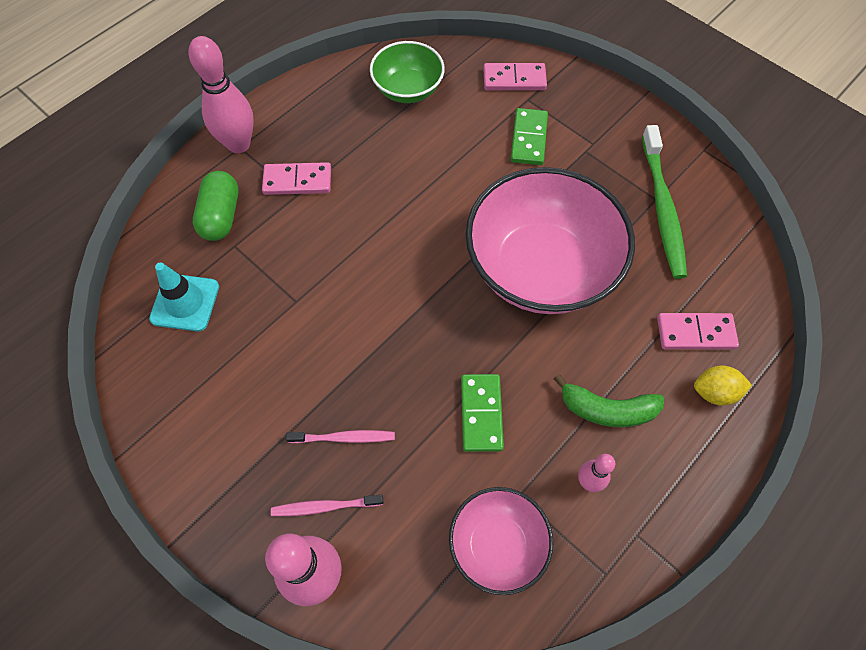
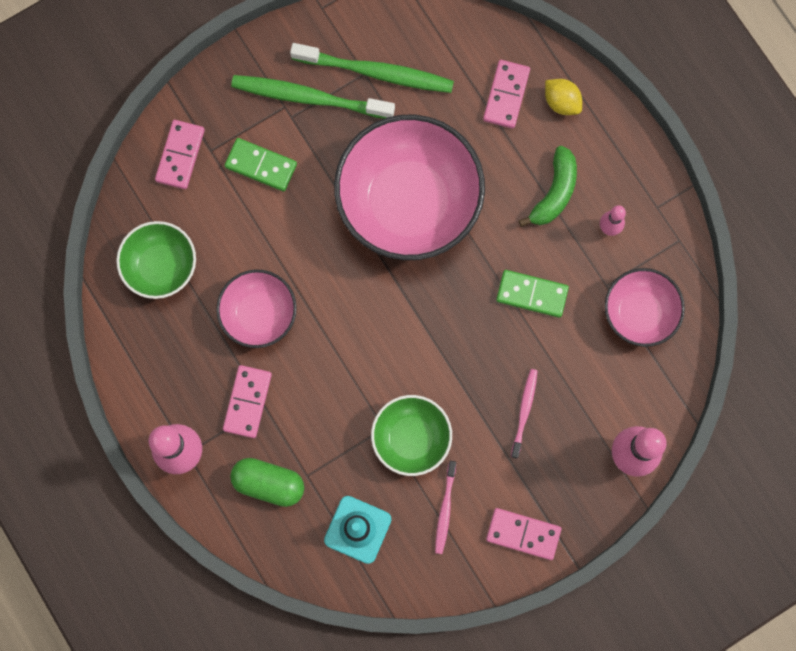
camera: 75 degrees left, 15 degrees up
pink toothbrush [271,495,383,516] -> pink toothbrush moved to [435,461,456,554]
yellow lemon [694,365,752,406] -> yellow lemon turned 60 degrees counterclockwise [545,79,582,115]
none -> pink bowl [216,270,297,348]
none -> green toothbrush [231,75,395,119]
none -> green bowl [371,395,452,476]
none -> pink domino [486,508,561,560]

